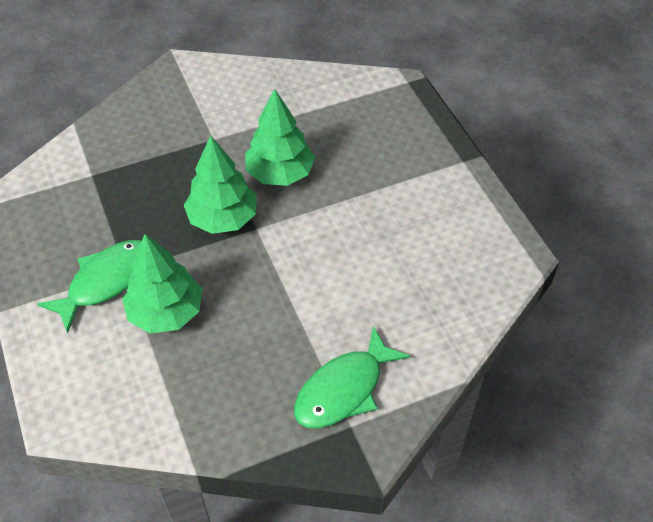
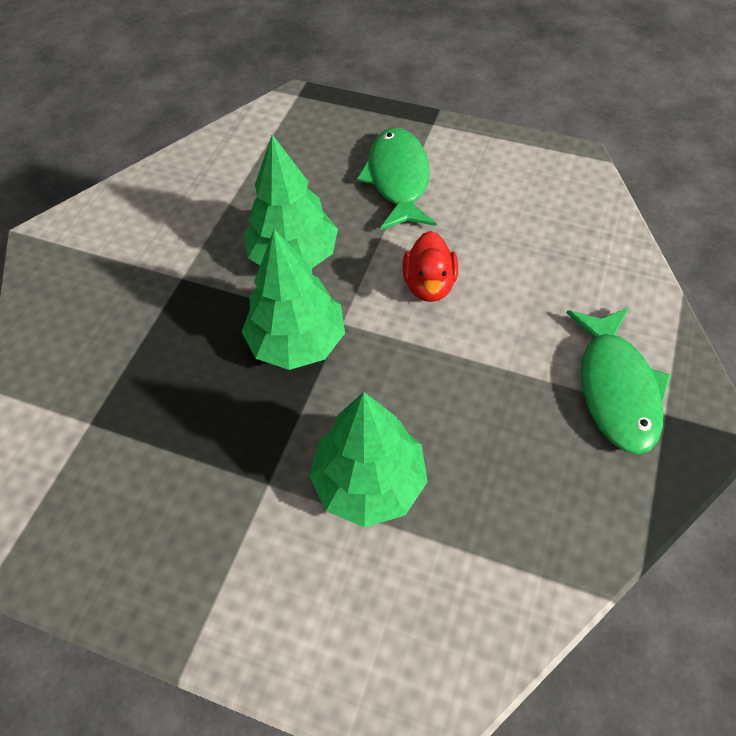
camera: 45 degrees left, 5 degrees up
green fish [37,240,142,333] -> green fish moved to [357,128,436,230]
none -> red duck [402,231,458,302]

